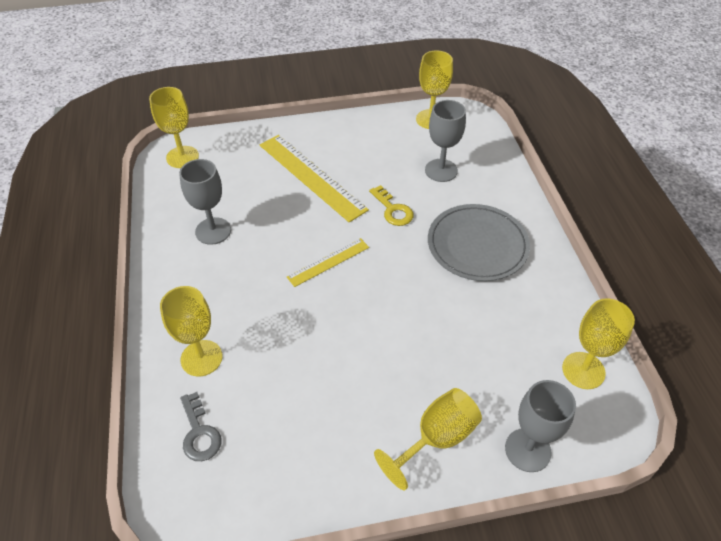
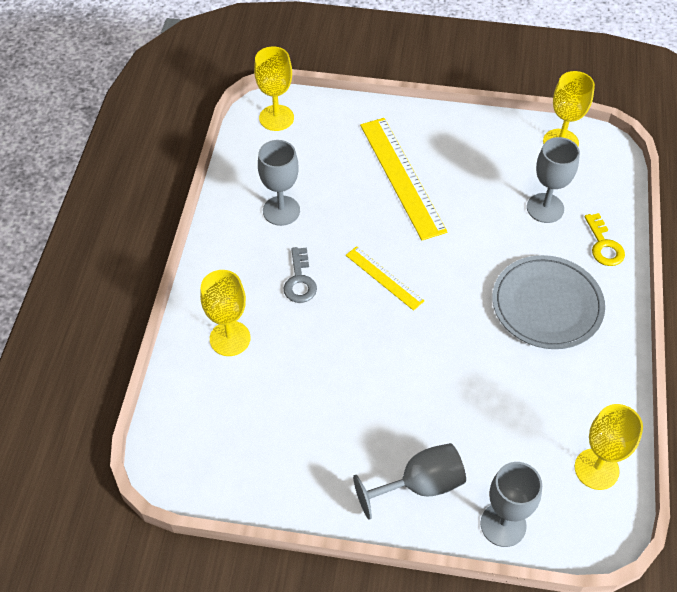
camera: 20 degrees right, 5 degrees up
grey key [180,392,221,461] -> grey key moved to [283,247,317,303]
yellow ruler [287,238,369,287] -> yellow ruler turned 60 degrees clockwise [346,246,424,311]
yellow key [369,185,414,226] -> yellow key moved to [584,213,625,266]
yellow goblet [374,388,482,490] -> grey goblet [353,443,466,520]

